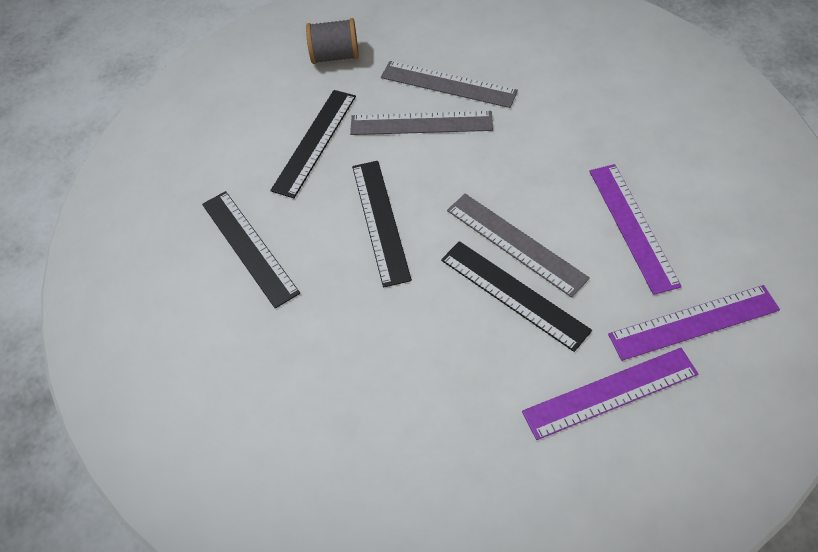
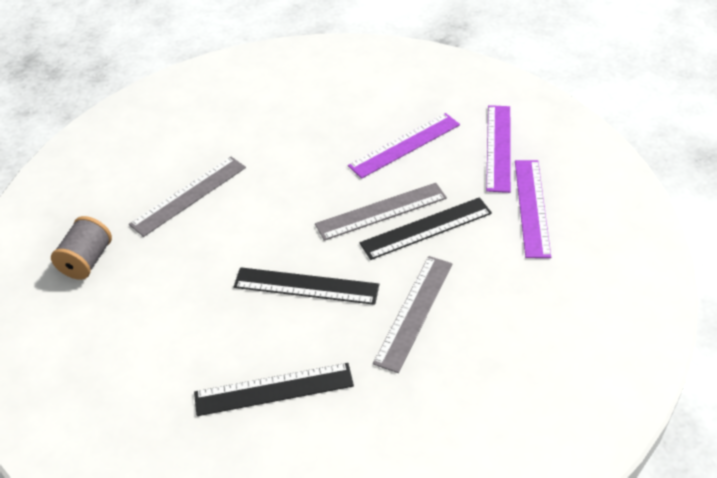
camera: 70 degrees left, 10 degrees down
black ruler [270,90,356,198] -> none
grey ruler [350,111,493,135] -> grey ruler moved to [373,256,452,373]
purple ruler [589,164,682,295] -> purple ruler turned 45 degrees counterclockwise [348,113,460,179]

